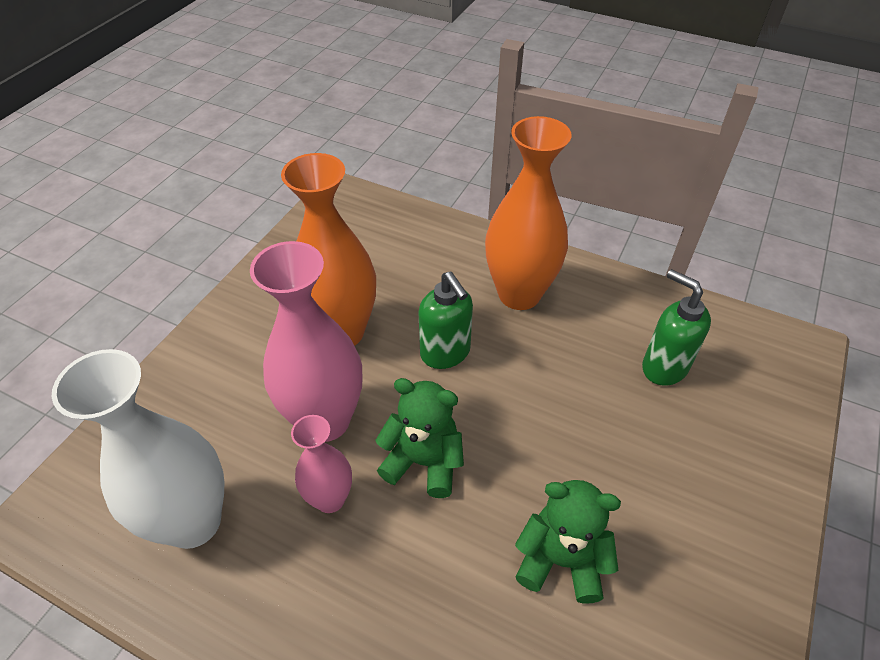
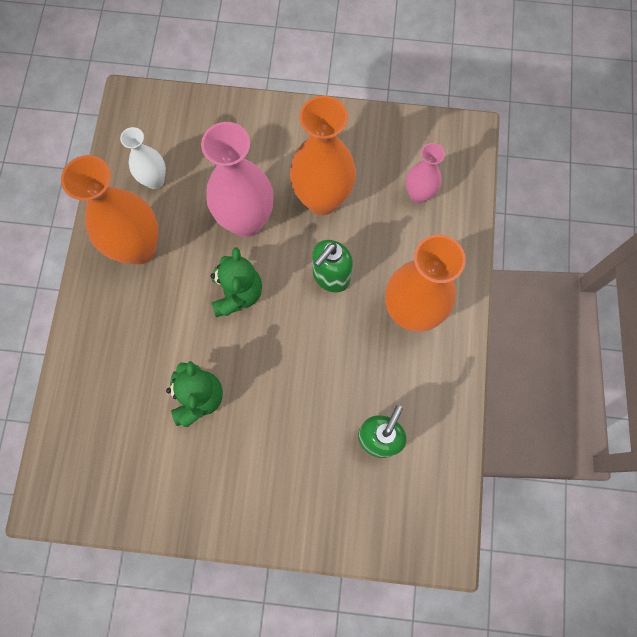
camera: 70 degrees right, 25 degrees up
white vase [52,349,224,549] -> white vase [120,127,166,189], size x0.55
pink vase [291,415,352,513] -> pink vase moved to [406,143,445,203]
none -> orange vase [61,155,159,265]

